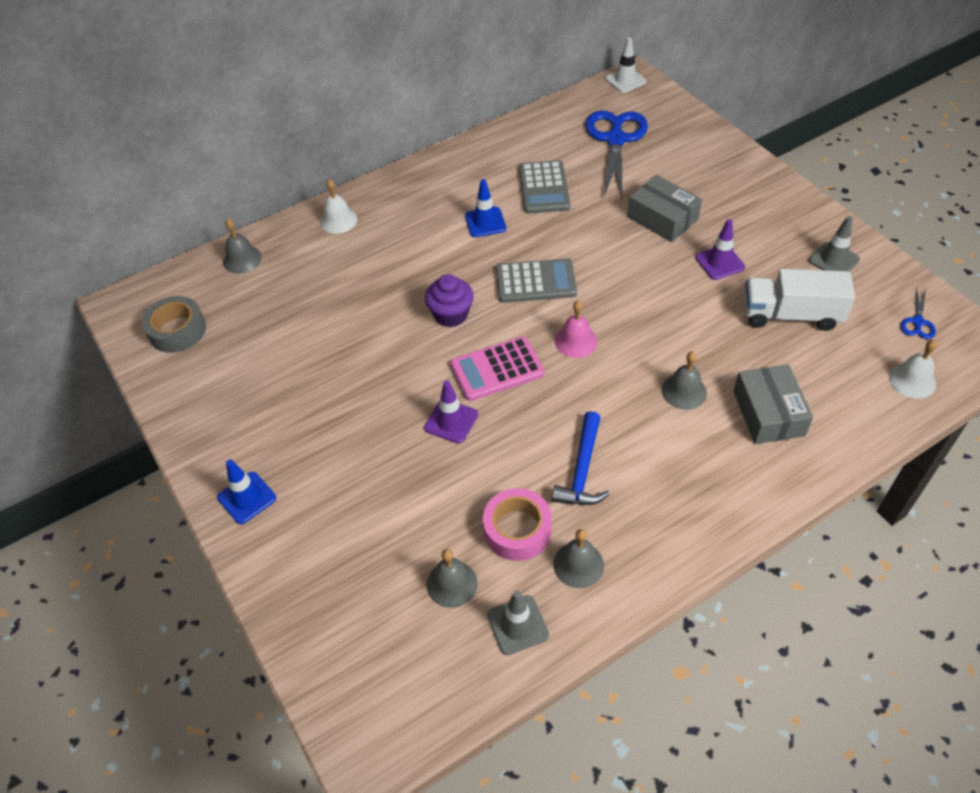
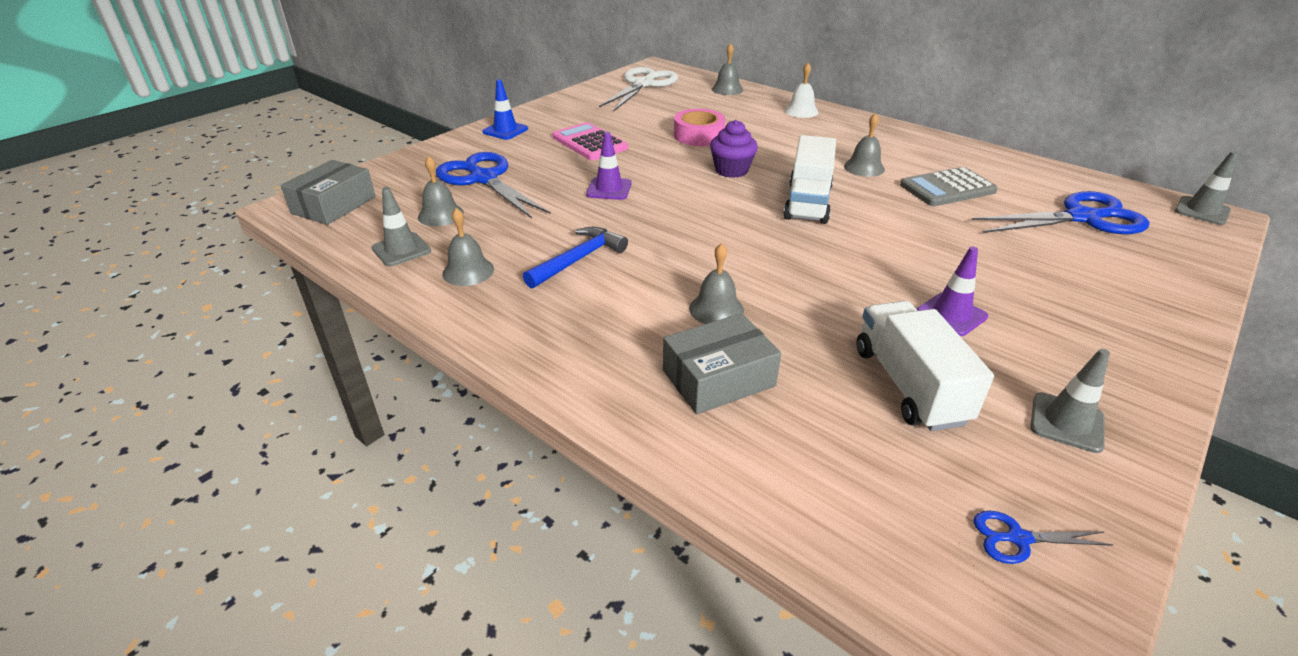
camera: 70 degrees right, 15 degrees down
grey tape [142,296,206,353] -> white scissors [599,67,678,112]
pink calculator [450,336,545,401] -> pink calculator moved to [553,122,628,160]
blue traffic cone [465,179,506,237] -> grey bell [844,113,885,177]
pink tape [483,488,552,561] -> pink tape moved to [674,109,725,146]
grey calculator [496,258,577,303] -> white truck [783,135,836,224]
blue hammer [552,411,610,505] -> blue hammer turned 135 degrees clockwise [523,227,628,288]
pink bell [555,301,597,358] -> none
white traffic cone [605,37,646,93] -> grey traffic cone [1175,151,1238,225]
grey box [627,175,702,242] -> grey box moved to [281,160,376,225]
white bell [889,340,937,398] -> none
none -> blue scissors [436,152,551,218]

